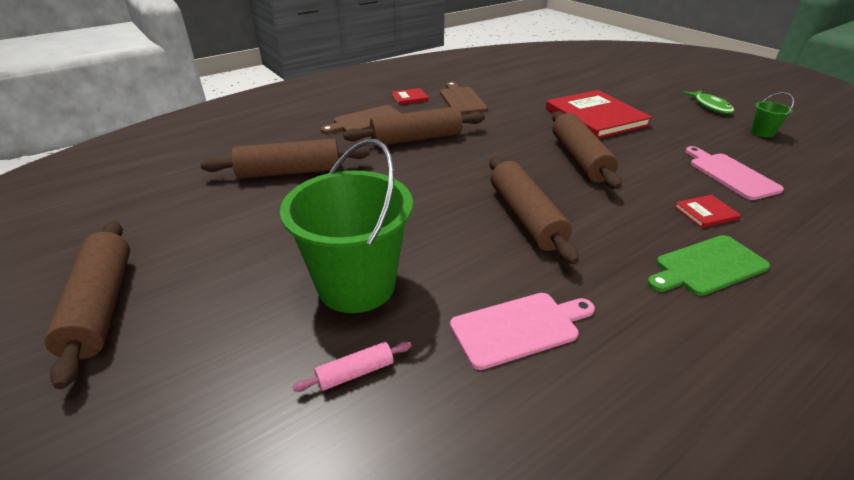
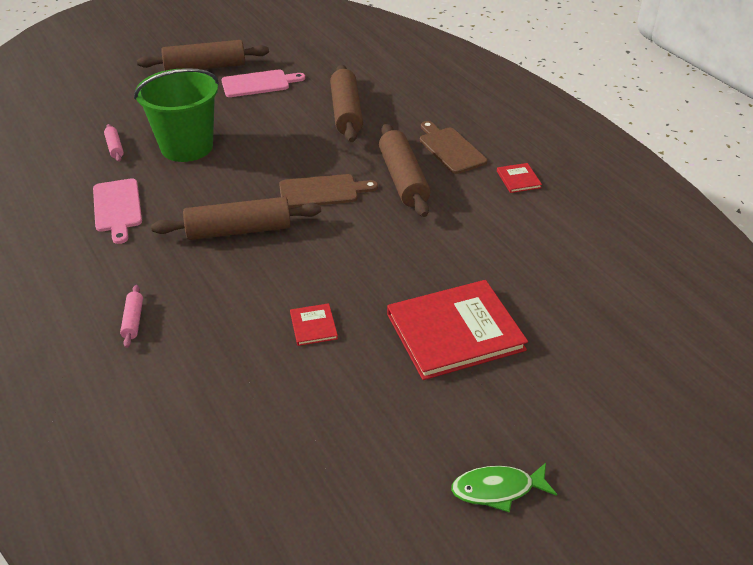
camera: 95 degrees right, 5 degrees up
brown cutting board [440,82,488,114] -> brown cutting board moved to [279,174,378,208]
brown rolling pin [552,111,622,189] -> none
green cutting board [647,235,770,296] -> pink rolling pin [120,285,143,348]
red book [674,195,741,228] -> red book moved to [290,303,338,346]
pink cutting board [685,146,784,200] -> pink cutting board moved to [222,69,305,97]
green bucket [751,92,794,138] -> none

